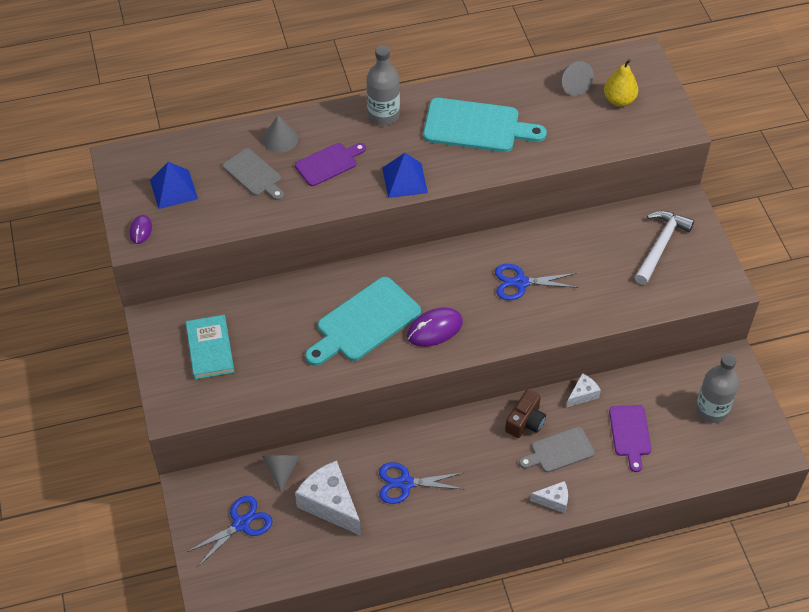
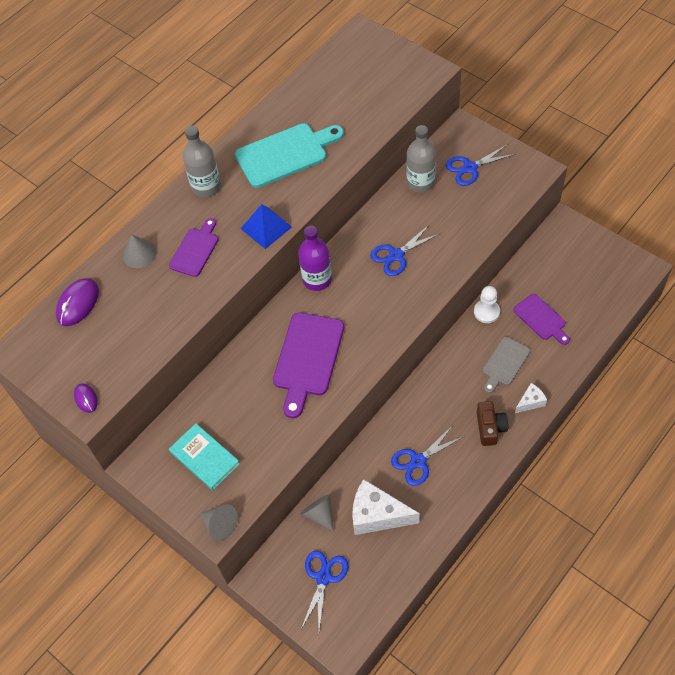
camera: 30 degrees left, 5 degrees up
blue pyramid [150,162,198,209] -> none
grey cutting board [223,148,284,200] -> none
turquoise cutting board [305,277,421,366] -> purple cutting board [273,313,344,418]
purple mouse [407,307,463,347] -> purple mouse moved to [56,278,99,326]
brown camera [505,390,546,438] -> brown camera moved to [477,401,508,446]
grey cone [562,61,594,96] -> grey cone moved to [200,504,238,542]
white cheese [567,373,601,407] -> white pawn [474,286,500,323]
yellow pear [604,59,638,107] -> none
white hammer [635,211,694,285] -> blue scissors [446,144,516,186]
grey bottle [696,354,739,423] -> grey bottle moved to [406,125,436,193]
none -> purple bottle [298,226,332,291]

